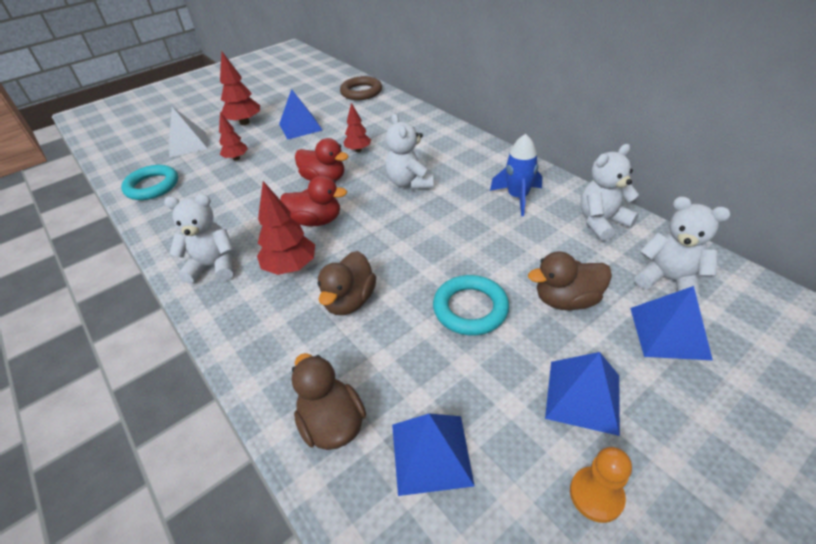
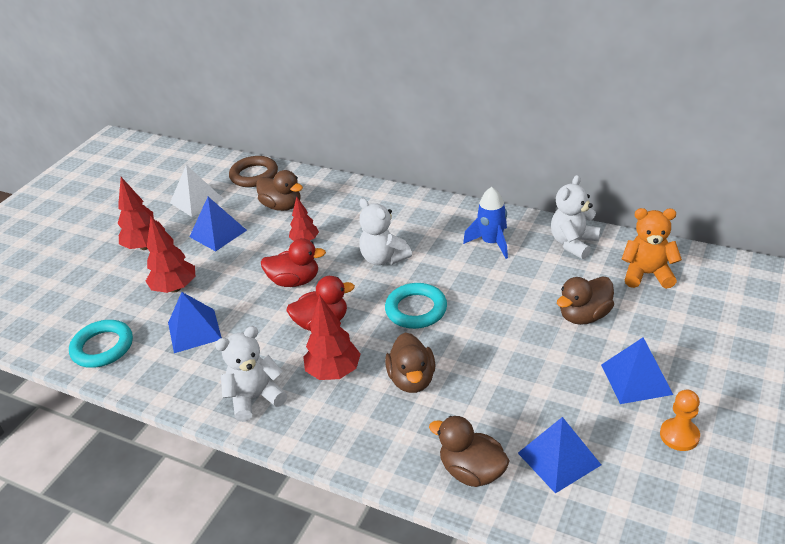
camera: 25 degrees left, 5 degrees down
white pyramid [169,107,208,158] -> white pyramid moved to [170,165,223,217]
red tree [219,112,248,161] -> red tree [146,216,195,293], size x1.57
turquoise ring [433,275,509,335] -> turquoise ring moved to [385,283,447,329]
blue pyramid [630,286,713,360] -> blue pyramid moved to [168,292,222,353]
white teddy bear [635,196,730,300] -> orange teddy bear [622,208,682,289]
none -> brown duck [256,170,303,211]

